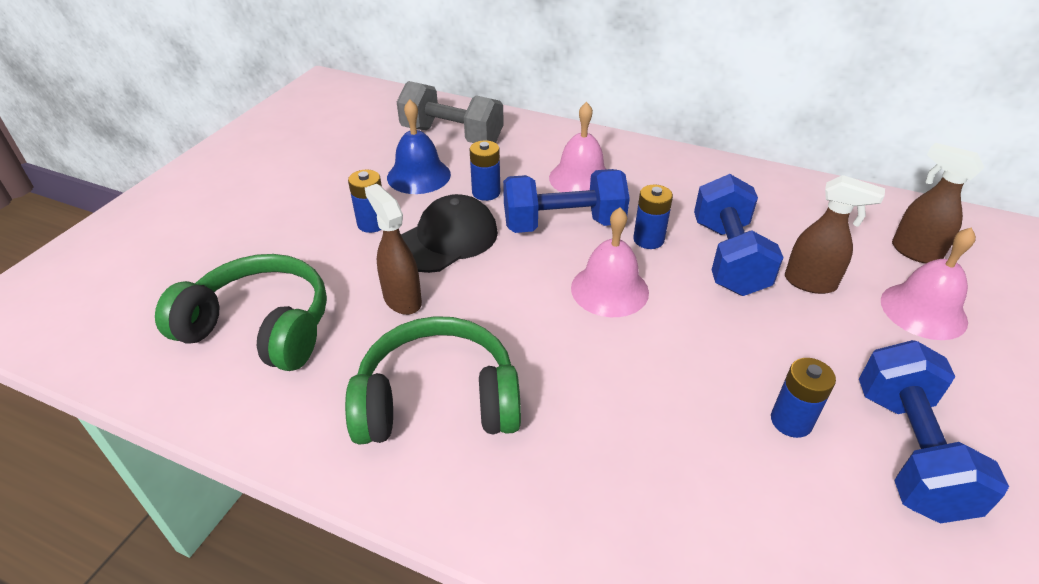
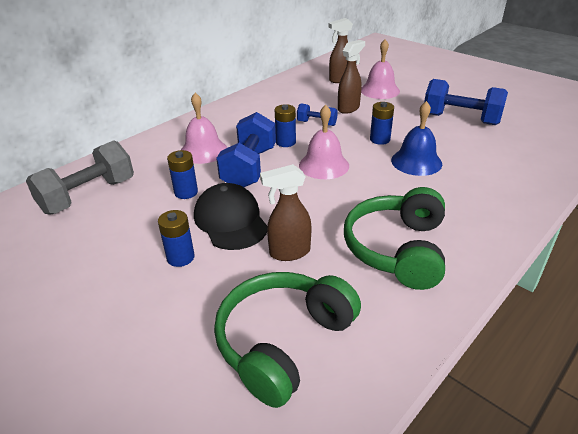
camera: 70 degrees left, 5 degrees down
blue bell [387,99,451,194] -> blue bell moved to [391,101,442,176]
blue dumbbell [694,174,784,296] -> blue dumbbell [297,103,338,126], size x0.52
blue battery [771,358,836,438] -> blue battery moved to [370,102,394,145]

